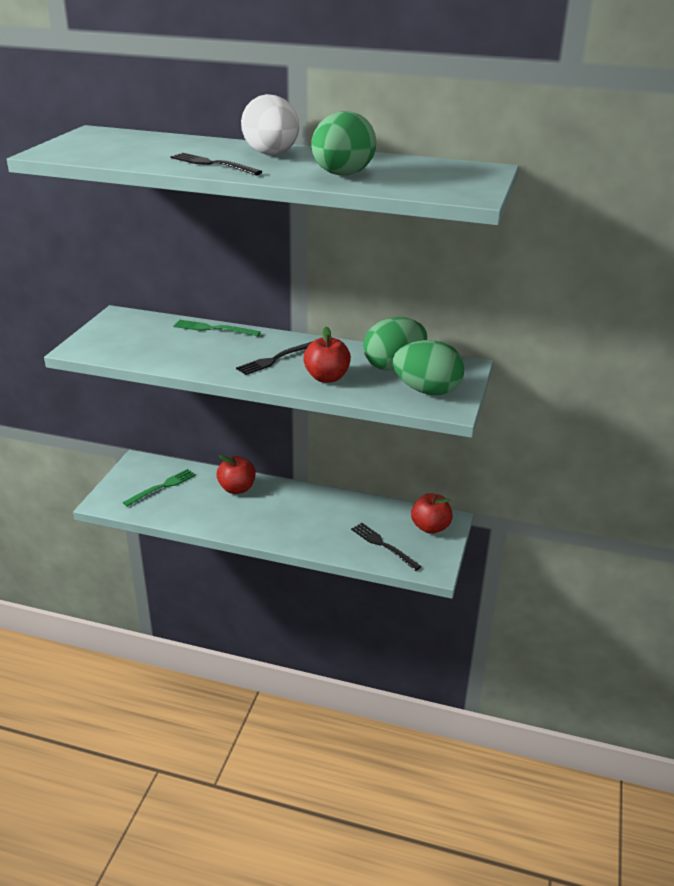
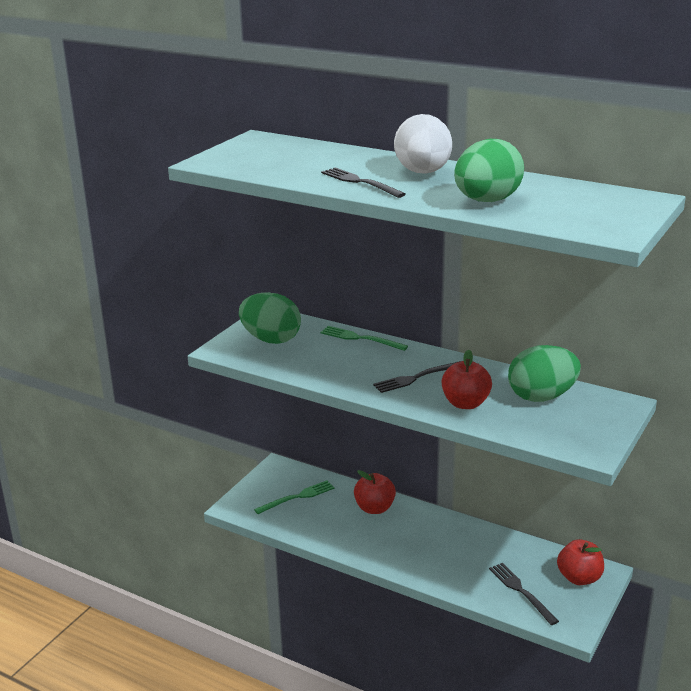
camera: 15 degrees right, 5 degrees down
green egg [393,340,465,395] -> green egg moved to [239,292,301,344]

